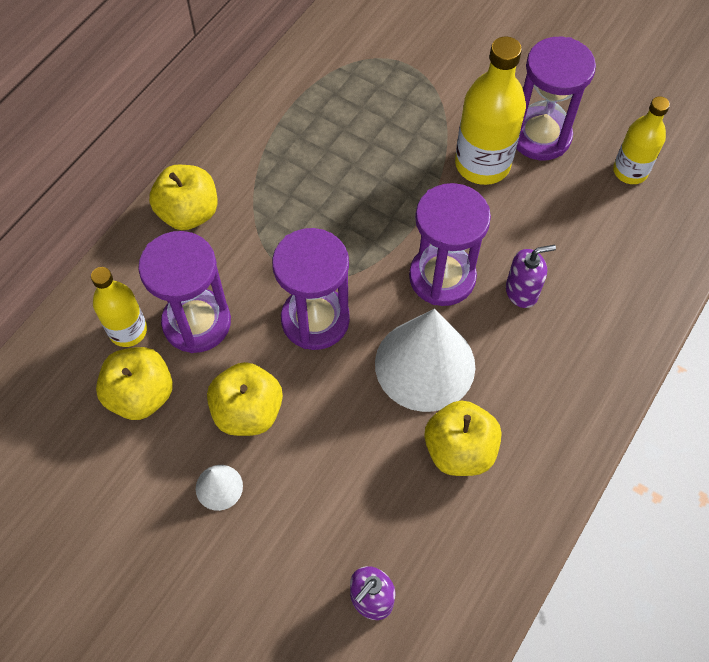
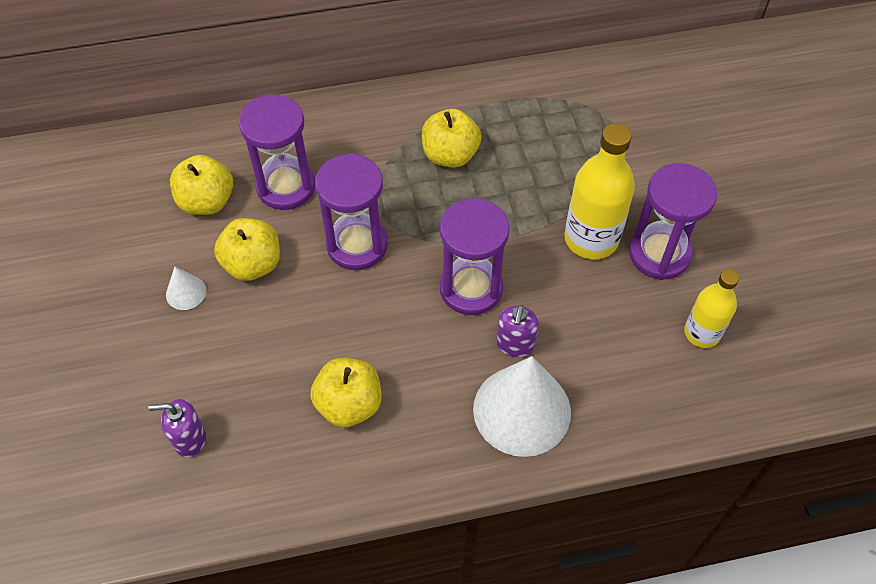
camera: 45 degrees right, 5 degrees down
yellow bottle [91,267,147,347] -> none
yellow apple [149,165,218,230] -> yellow apple moved to [422,109,481,168]
white cone [375,309,475,412] -> white cone moved to [473,356,571,457]
purple soap dispenser [506,245,556,308] -> purple soap dispenser turned 75 degrees clockwise [496,305,539,357]

